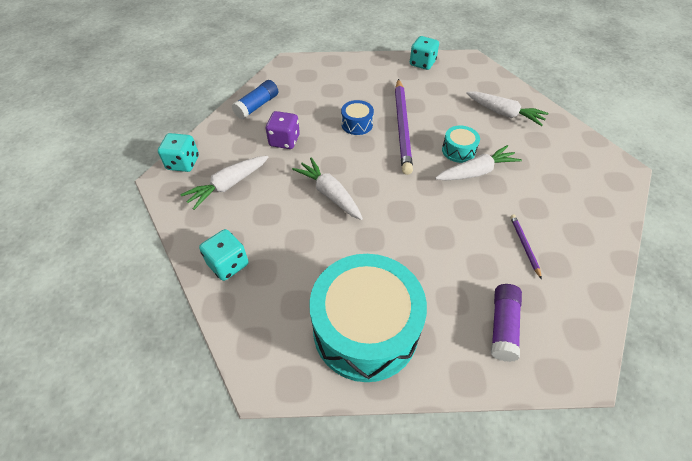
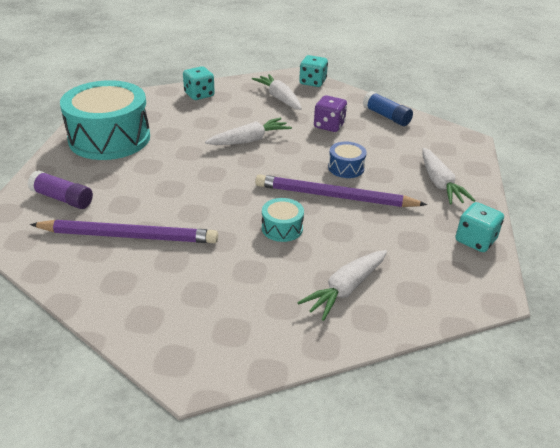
camera: 100 degrees right, 15 degrees down
white carrot [435,145,522,180] -> white carrot moved to [422,148,476,205]
purple pencil [510,215,542,279] -> purple pencil [30,220,218,243], size x2.28

